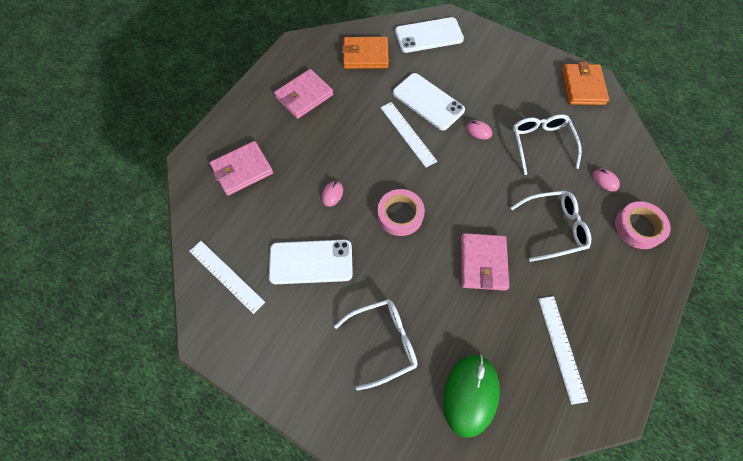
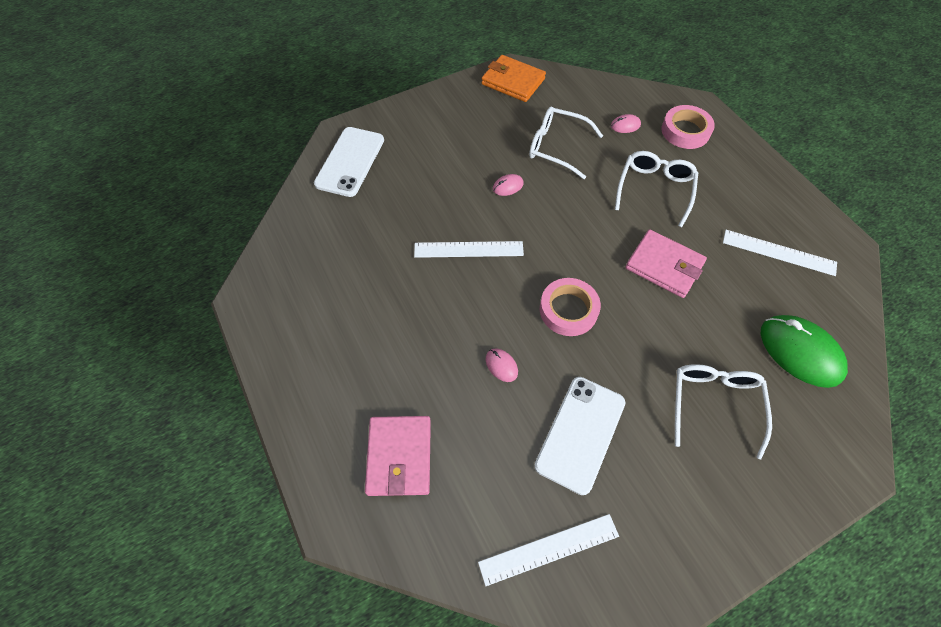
camera: 60 degrees left, 5 degrees down
pink wallet [274,69,333,119] -> none
orange wallet [342,37,389,69] -> none
white phone [393,73,465,130] -> none

